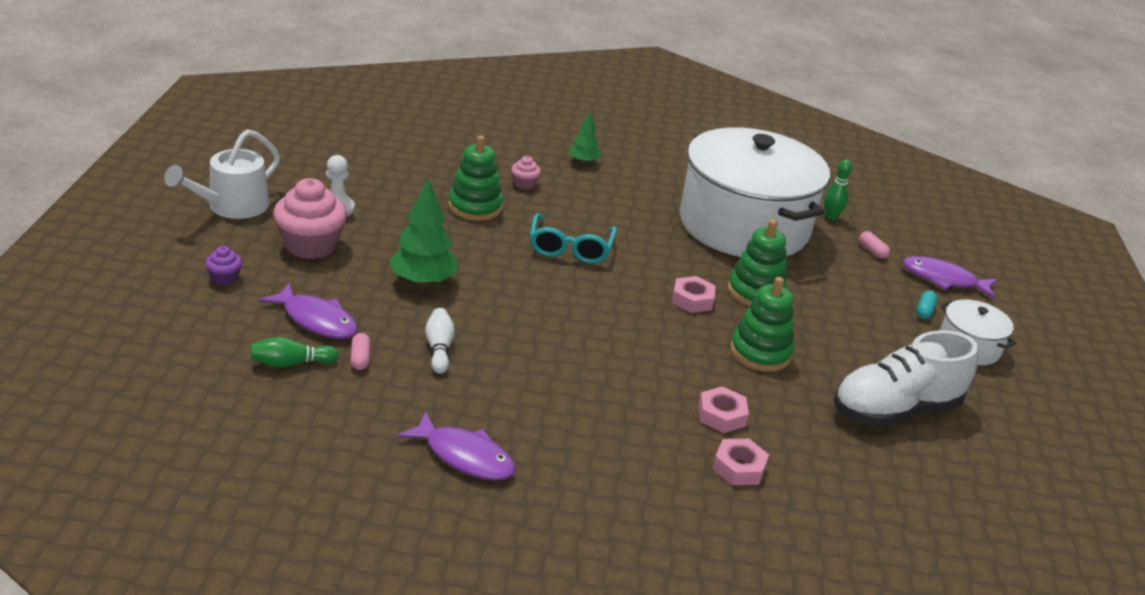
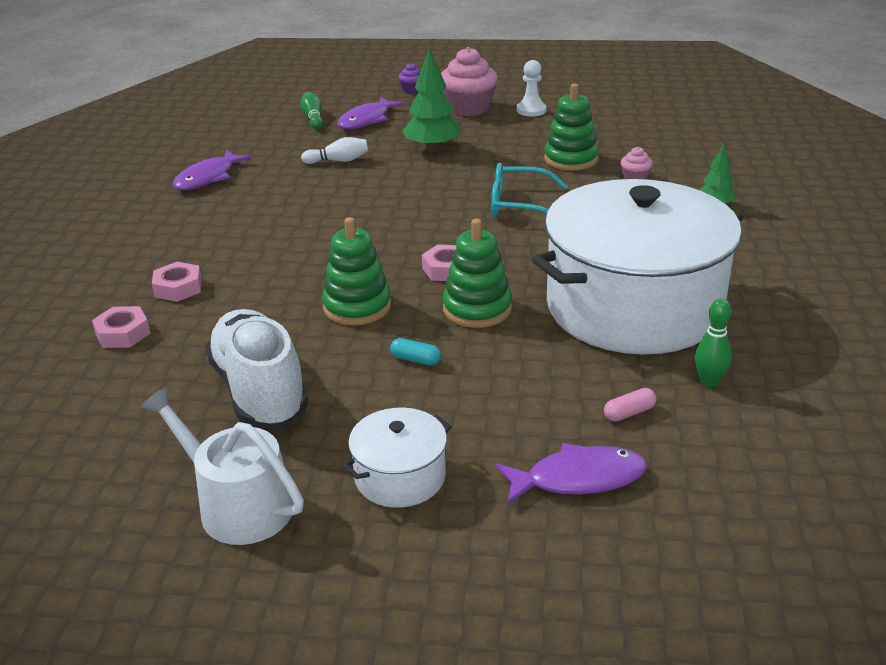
camera: 95 degrees right, 0 degrees up
white watering can [164,129,280,219] -> white watering can moved to [141,386,304,545]
pink capsule [351,333,370,370] -> none
pink nut [698,386,749,433] -> pink nut moved to [92,306,150,348]
purple fish [903,256,997,299] -> purple fish turned 60 degrees clockwise [496,443,647,504]
turquoise capsule [917,291,937,319] -> turquoise capsule moved to [390,338,441,366]

